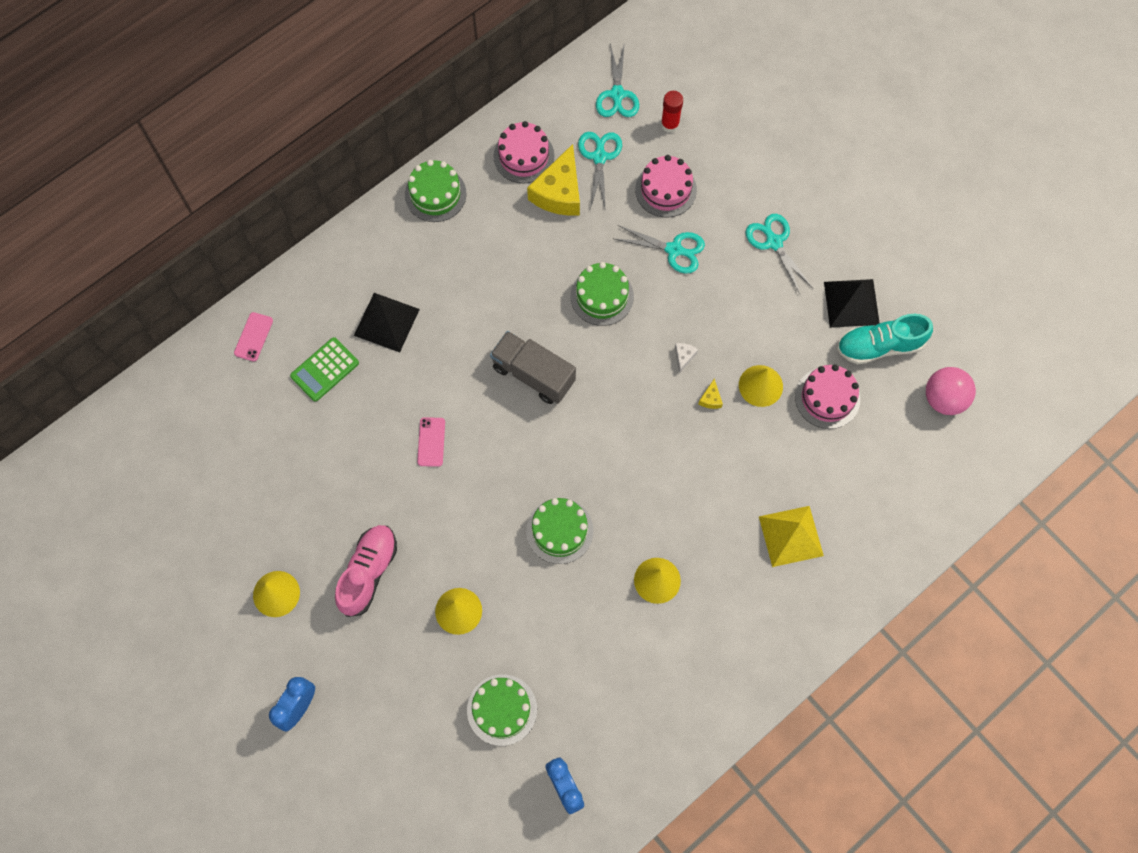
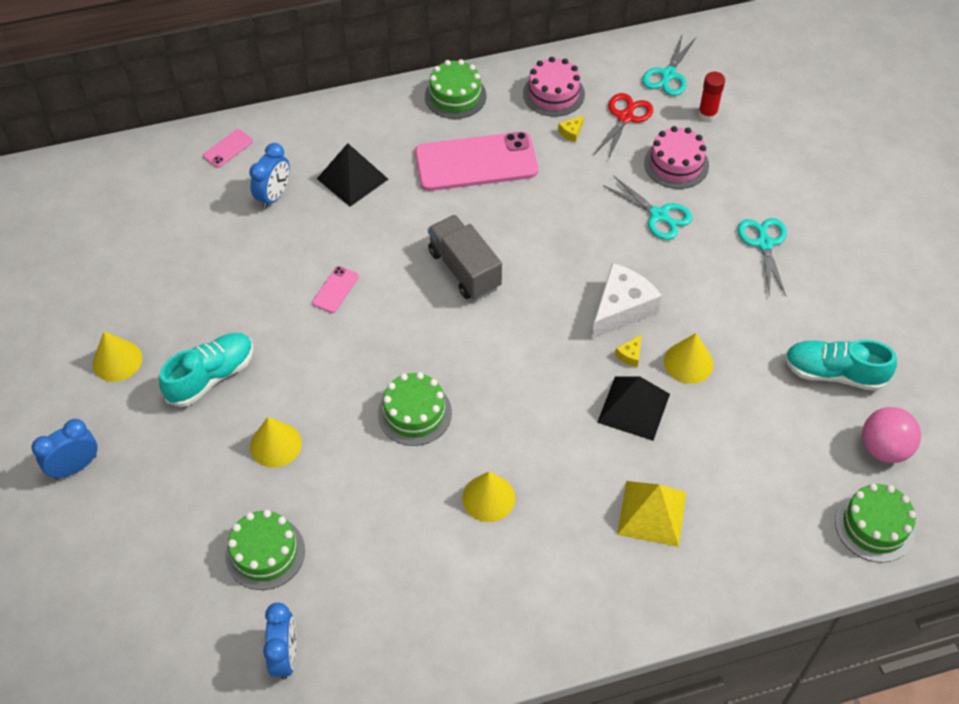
camera: 25 degrees right, 15 degrees down
green calculator [290,337,359,402] -> blue clock [249,143,290,209]
pink shoe [335,525,397,617] -> turquoise shoe [159,333,254,407]
yellow cheese [527,144,580,216] -> yellow cheese [558,115,584,142], size x0.41
green cake [571,262,634,326] -> green cake moved to [835,483,916,563]
turquoise scissors [578,132,622,210] -> red scissors [594,93,653,160]
white cheese [675,343,698,373] -> white cheese [592,263,662,339], size x2.44
pink cake [795,364,860,429] -> none
black pyramid [824,279,879,328] -> black pyramid moved to [597,376,670,441]
none -> pink phone [415,132,538,191]

